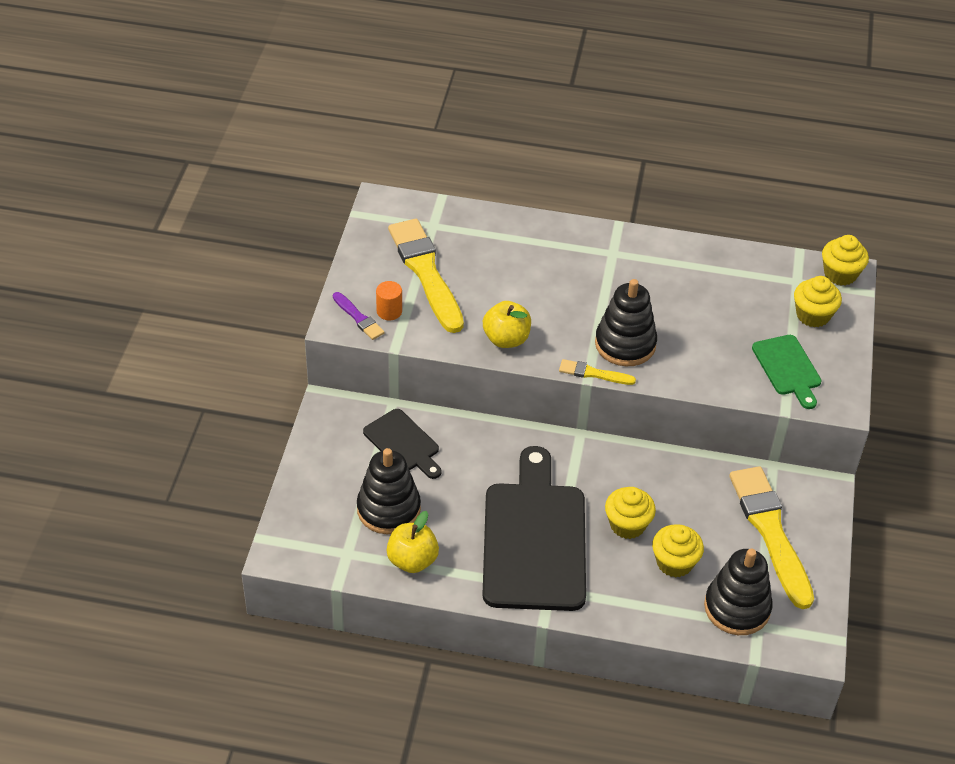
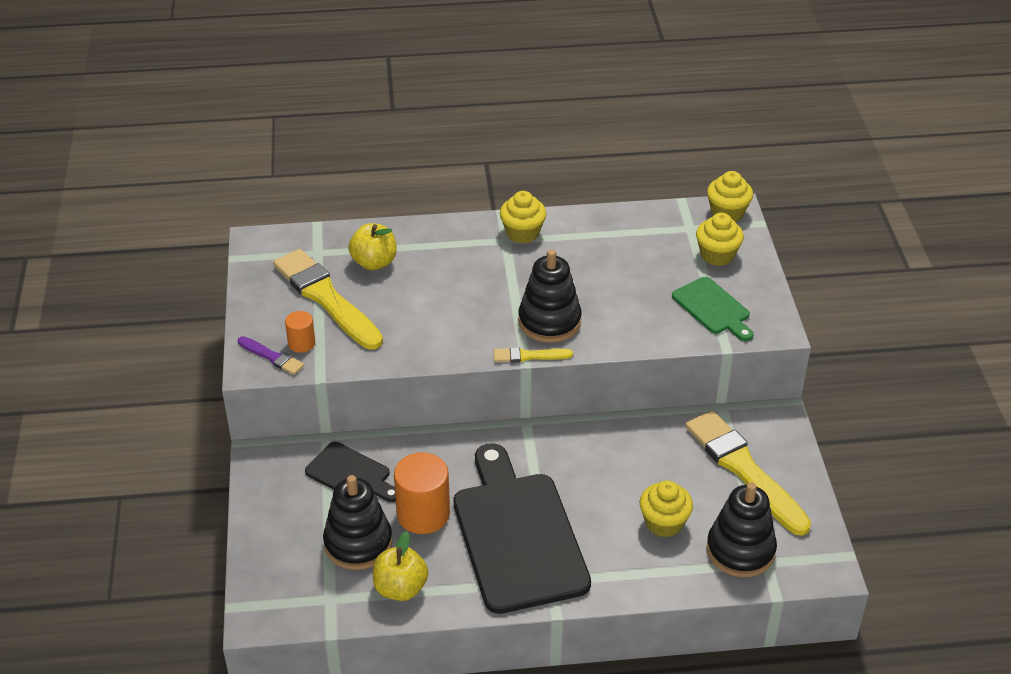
camera: 15 degrees left, 5 degrees down
yellow apple [483,301,531,348] -> yellow apple moved to [348,223,397,270]
yellow cupcake [605,487,656,539] -> yellow cupcake moved to [500,191,546,243]
none -> orange cylinder [394,453,450,534]

